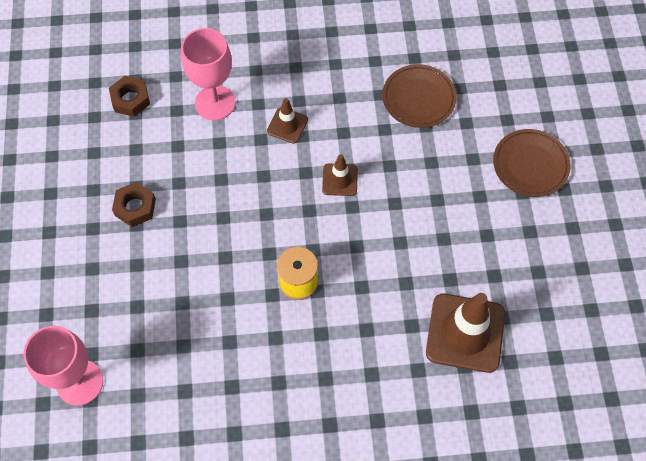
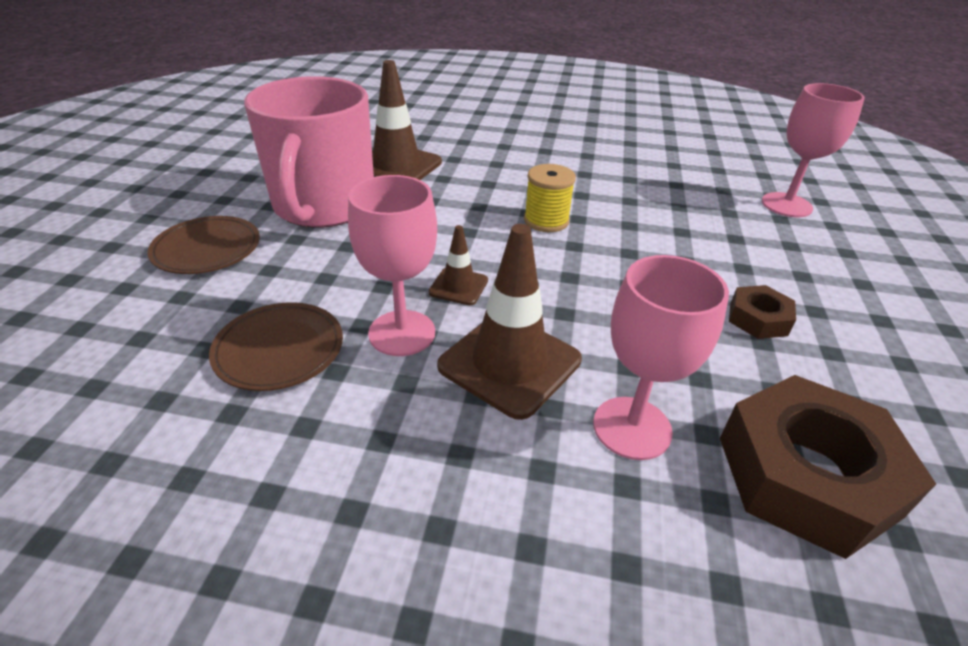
camera: 165 degrees left, 25 degrees down
brown nut [109,76,150,117] -> brown nut [720,375,936,559], size x2.05
brown traffic cone [267,98,308,144] -> brown traffic cone [437,224,582,420], size x1.95
none -> pink mug [244,76,374,228]
none -> pink goblet [348,175,437,356]

